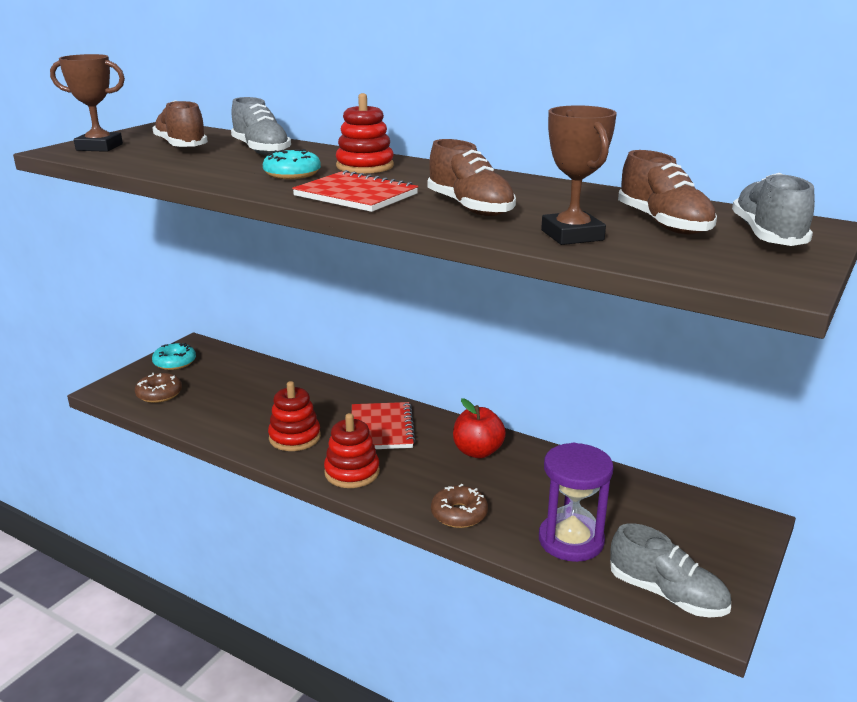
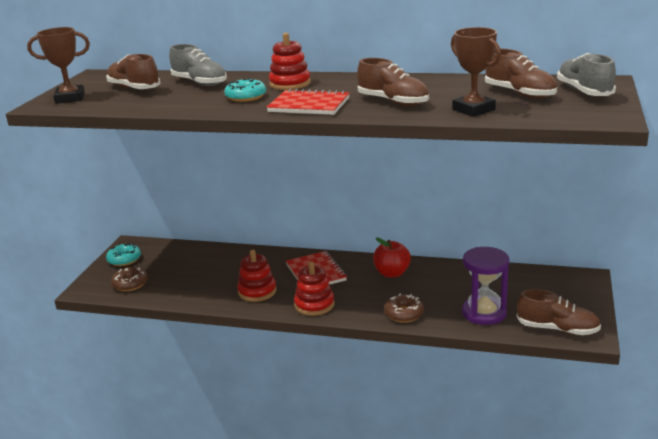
camera: 15 degrees left, 0 degrees up
grey shoe [610,523,731,617] -> brown shoe [517,289,601,335]

